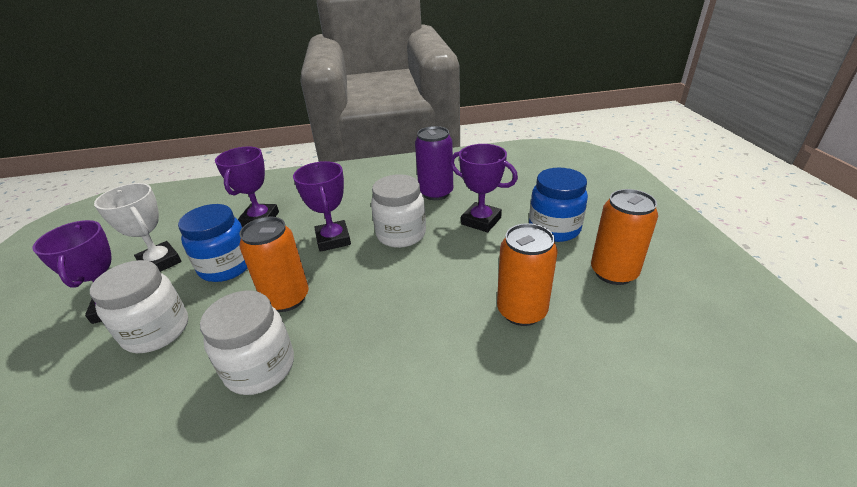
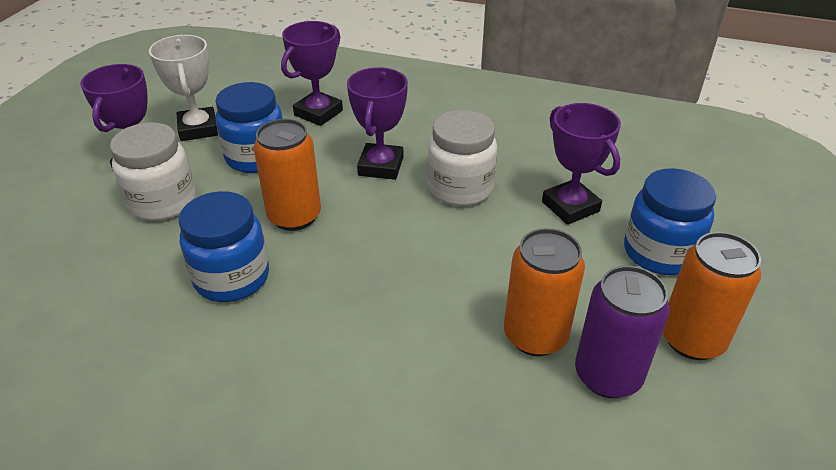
camera: 25 degrees right, 5 degrees up
white jar [200,291,294,395] -> blue jar [179,191,269,302]
purple can [415,126,453,200] -> purple can moved to [575,266,670,398]

